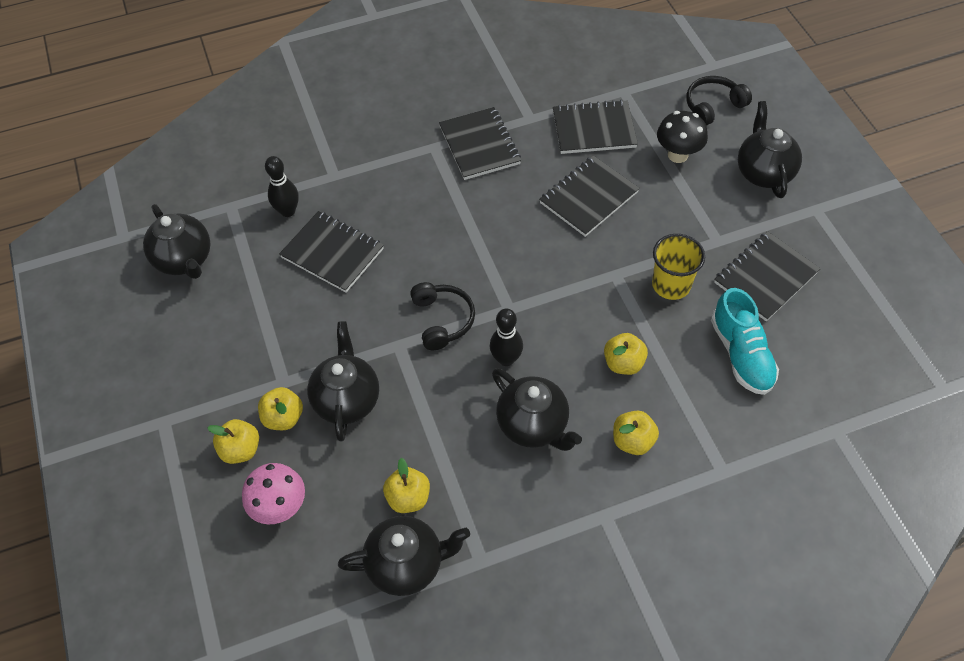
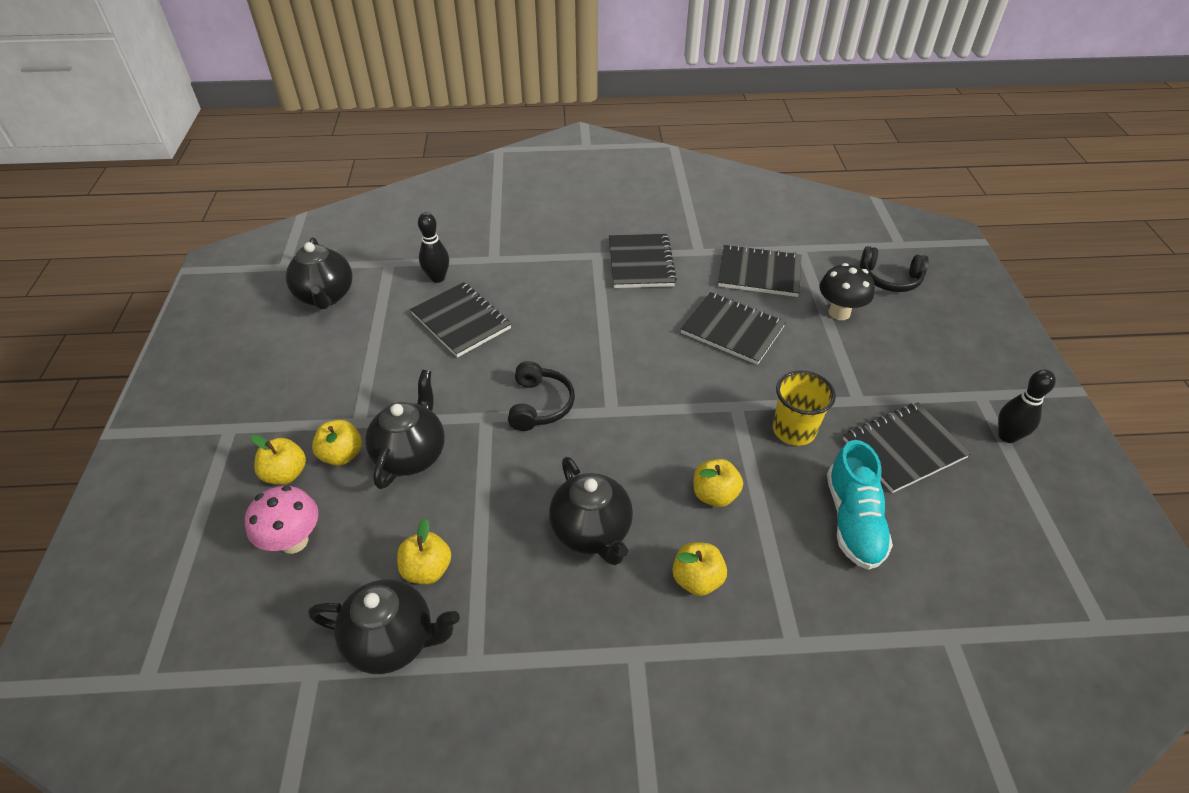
camera: 15 degrees right, 10 degrees down
black bowling pin [490,308,523,366] -> black bowling pin moved to [998,369,1056,443]
black notebook [539,155,640,237] -> black notebook turned 60 degrees clockwise [681,292,786,365]
black headphones [686,76,752,126] -> black headphones turned 150 degrees counterclockwise [860,246,929,292]
black teapot [738,101,802,198] -> none

